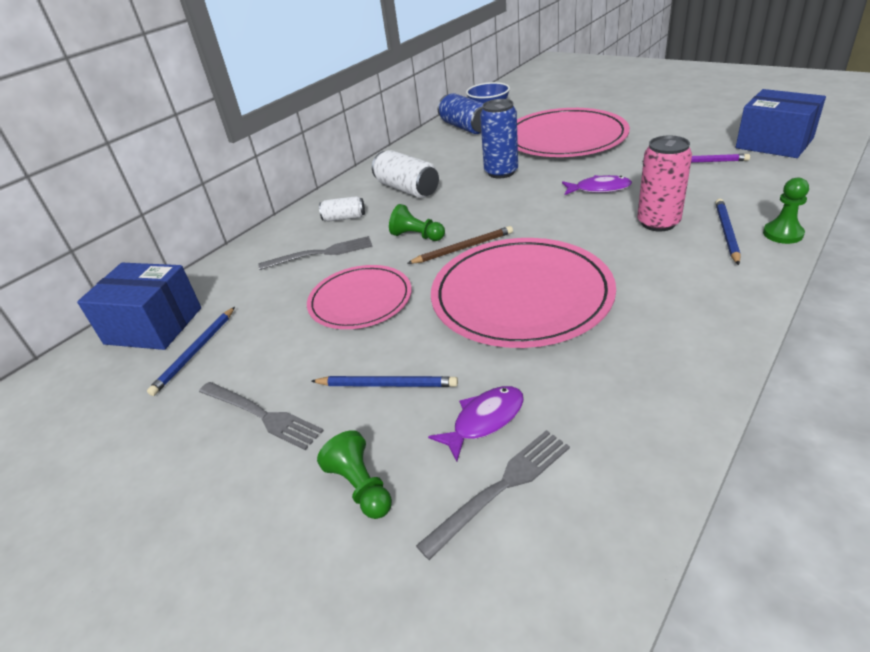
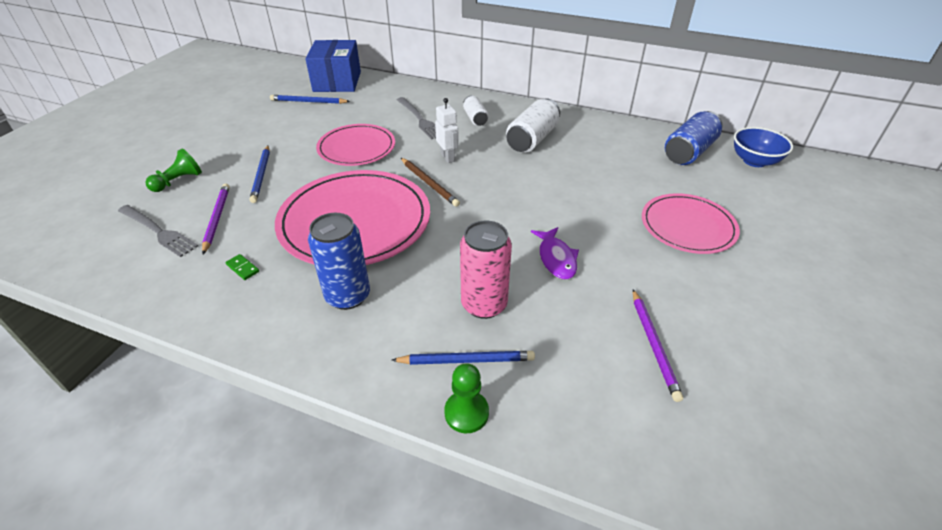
camera: 70 degrees right, 5 degrees up
grey fork [199,382,324,450] -> none
green pawn [389,204,445,241] -> white robot [435,98,459,163]
purple fish [428,386,524,462] -> purple pencil [202,184,230,254]
blue can [480,99,518,179] -> blue can moved to [308,213,370,310]
pink plate [517,108,630,157] -> pink plate [642,193,740,254], size x0.61
blue box [736,89,826,158] -> none
none -> green domino [226,254,259,280]

